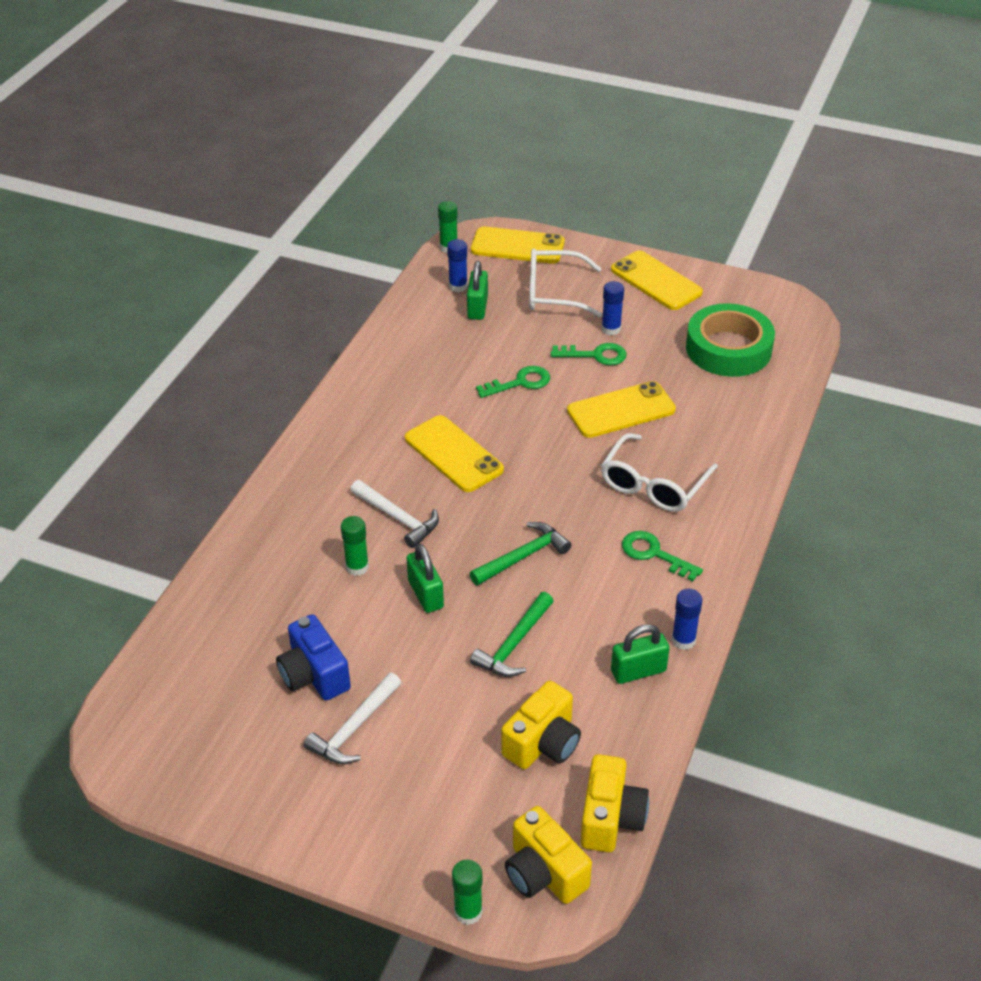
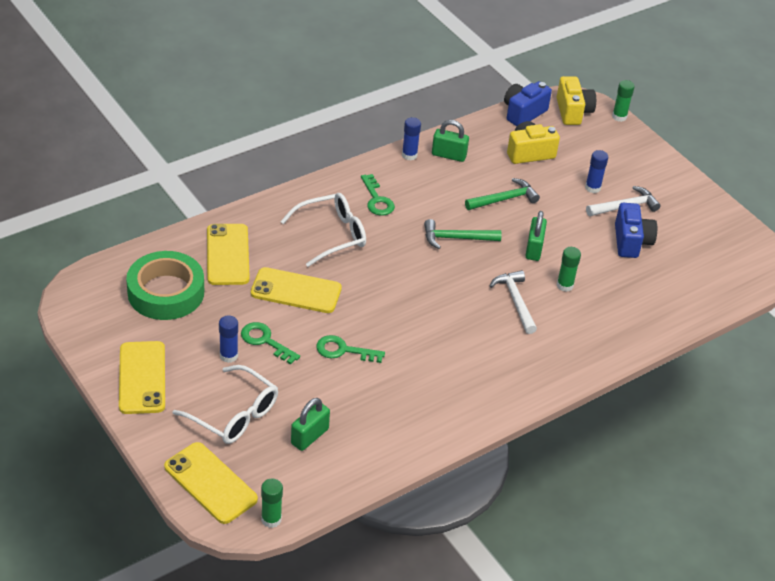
camera: 150 degrees left, 0 degrees up
yellow phone [405,415,504,492] -> yellow phone moved to [207,224,250,285]
blue glue stick [447,239,468,292] -> blue glue stick moved to [585,150,608,193]
yellow camera [580,754,649,852] -> blue camera [504,81,552,126]

